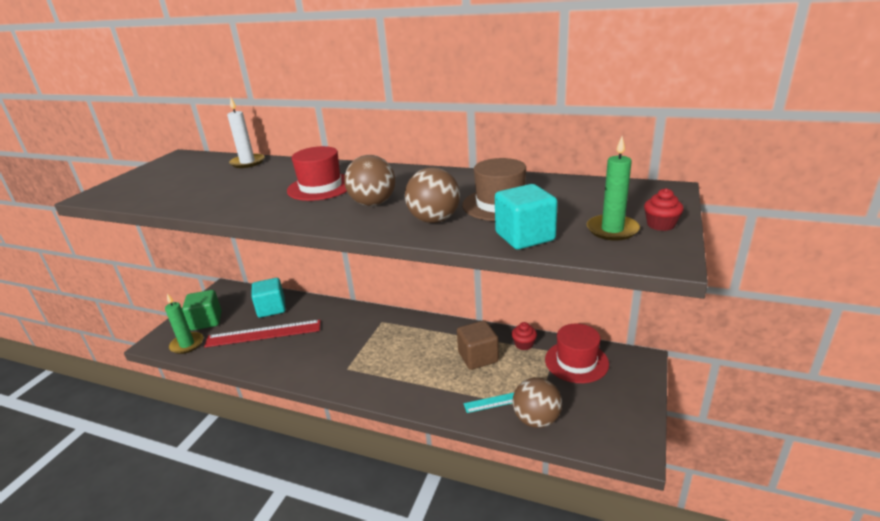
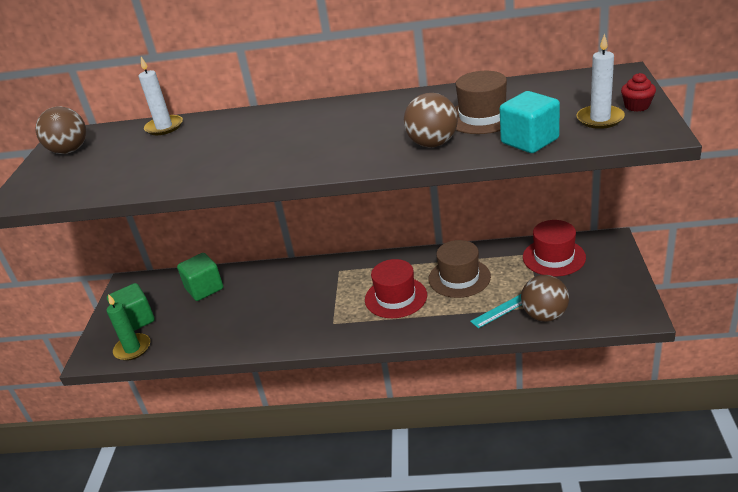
camera: 15 degrees left, 5 degrees up
red ruler [204,320,321,347] -> none
turquoise cube [251,278,286,318] -> green cube [177,253,223,301]
red hat [287,146,347,201] -> red hat moved to [365,259,427,318]
brown ball [344,155,395,206] -> brown ball moved to [35,106,86,154]
brown cube [457,320,499,370] -> brown hat [429,240,491,298]
red cupcake [512,322,537,350] -> none
green candle [587,136,640,240] -> white candle [576,34,625,129]

